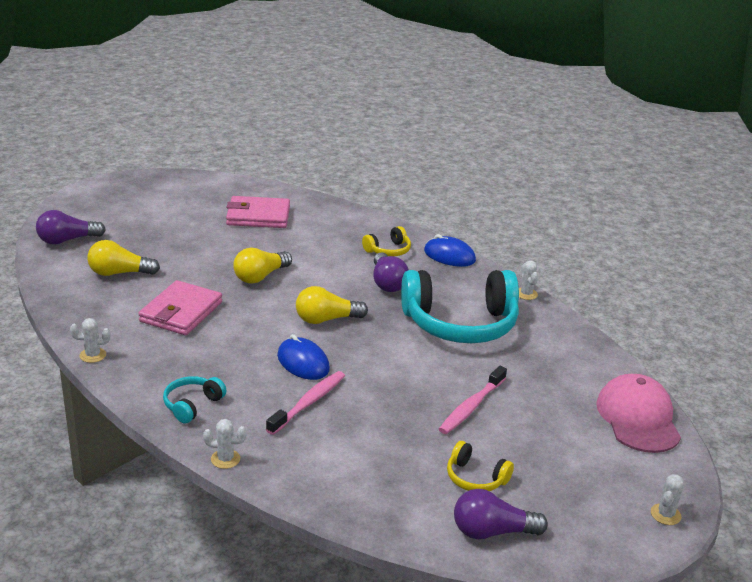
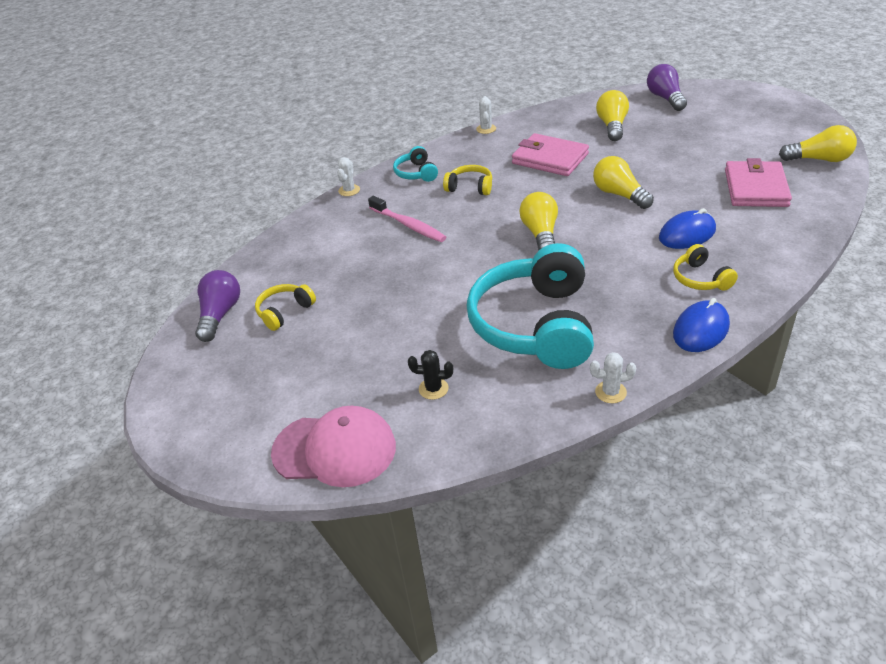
camera: 105 degrees right, 10 degrees up
turquoise headphones [163,376,227,424] -> turquoise headphones turned 150 degrees counterclockwise [393,146,438,182]
blue mouse [277,334,330,380] -> blue mouse moved to [659,208,716,249]
purple light bulb [373,252,409,292] -> none
pink toothbrush [439,366,507,434] -> none
white cactus [651,474,684,525] -> none
none -> black cactus [408,350,453,400]
none -> yellow headphones [443,165,492,195]
none -> yellow light bulb [779,125,857,162]

